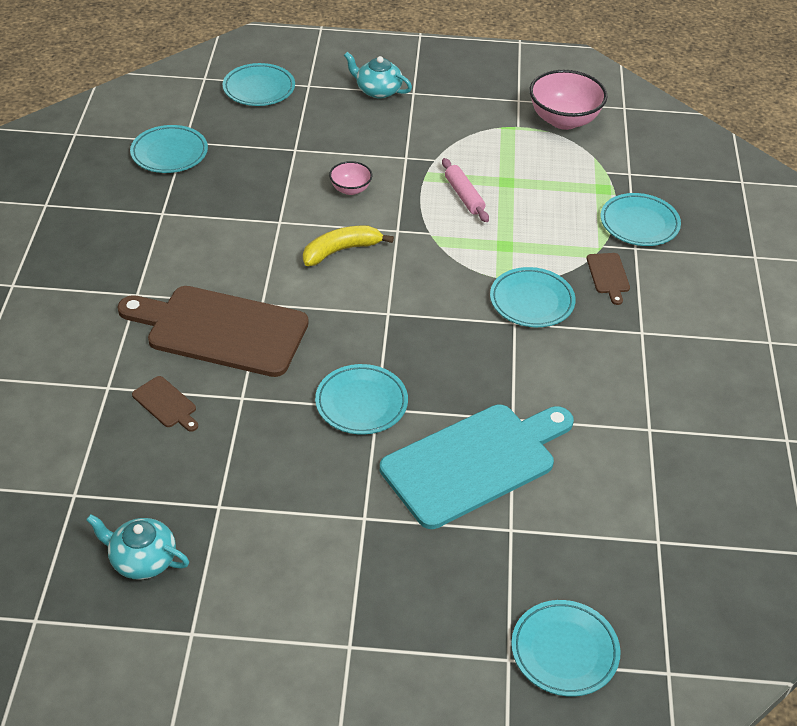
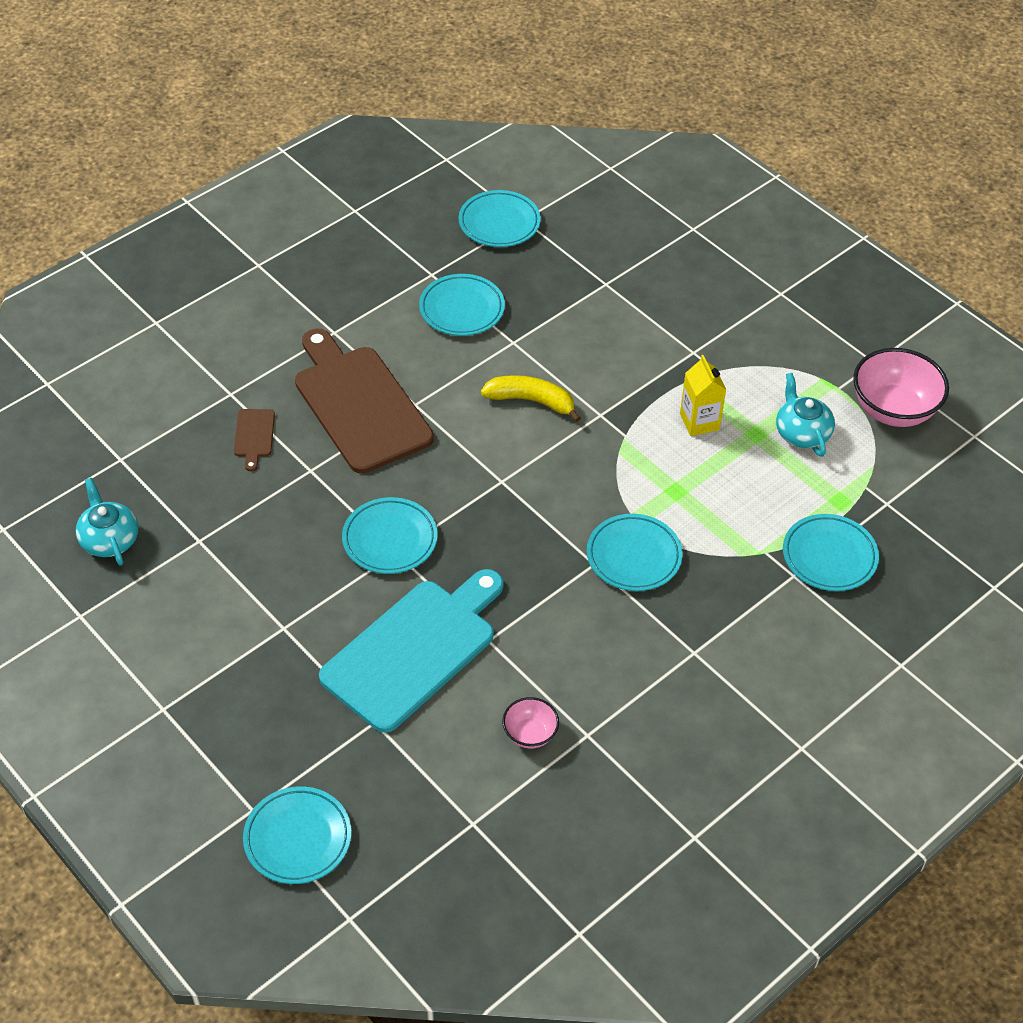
camera: 45 degrees right, 5 degrees up
turquoise plate [223,63,295,106] -> turquoise plate moved to [419,274,505,336]
pink bowl [329,161,372,195] -> pink bowl moved to [502,697,559,749]
turquoise teapot [344,52,412,98] -> turquoise teapot moved to [776,373,835,457]
turquoise cutting board [380,405,574,529] -> turquoise cutting board turned 60 degrees counterclockwise [319,569,503,733]
pink rolling pin [442,158,489,222] -> yellow carton [680,355,726,436]
brown cutting board [587,253,630,305] -> none

